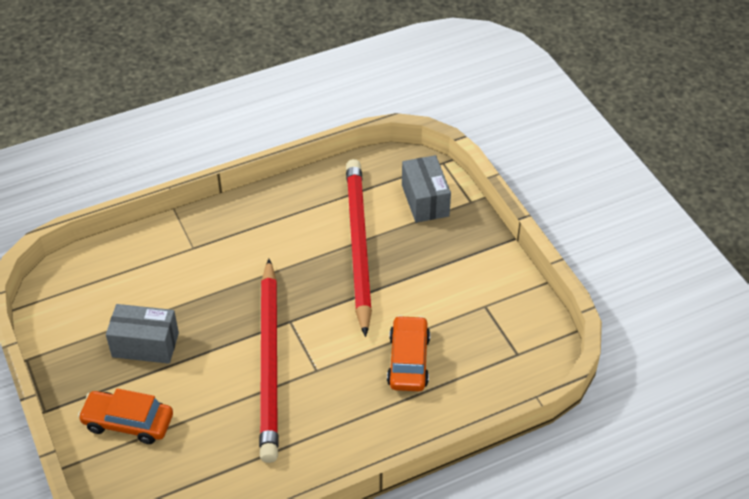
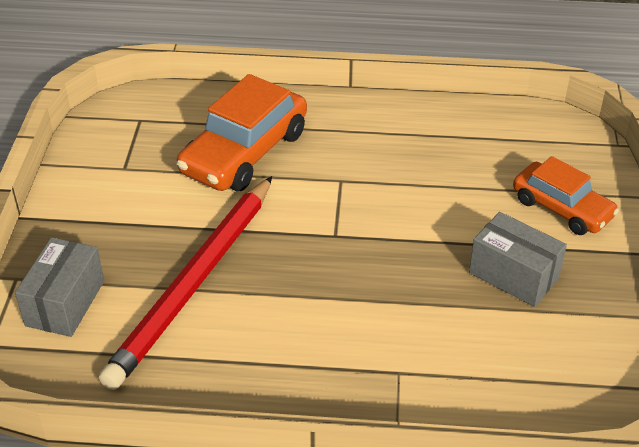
camera: 150 degrees left, 5 degrees down
red pencil [259,259,279,463] -> none
orange car [387,315,430,391] -> orange car [176,74,307,191], size x1.55

